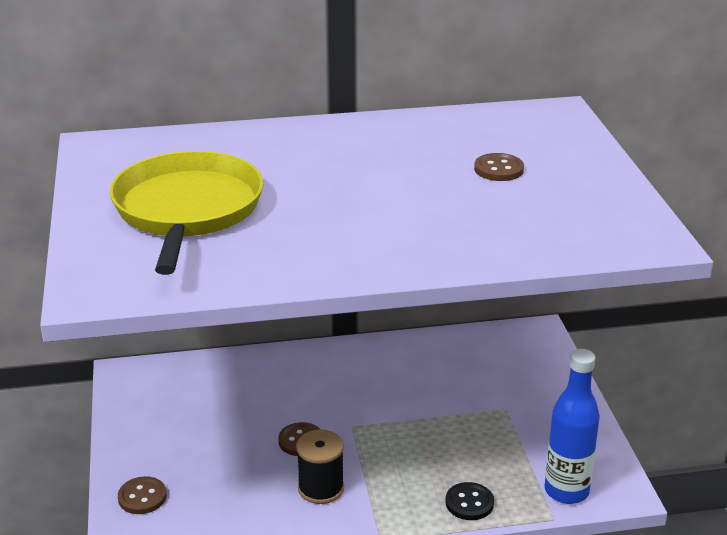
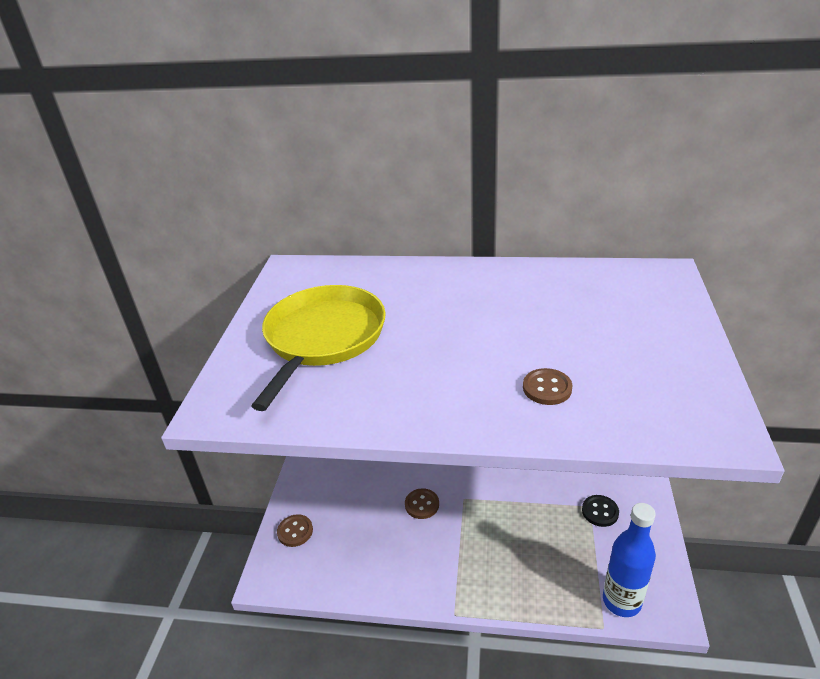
camera: 20 degrees right, 5 degrees up
black spool [296,430,344,504] -> none
black button [445,482,494,520] -> black button moved to [582,495,619,527]
brown button [474,153,524,181] -> brown button moved to [523,368,572,405]

